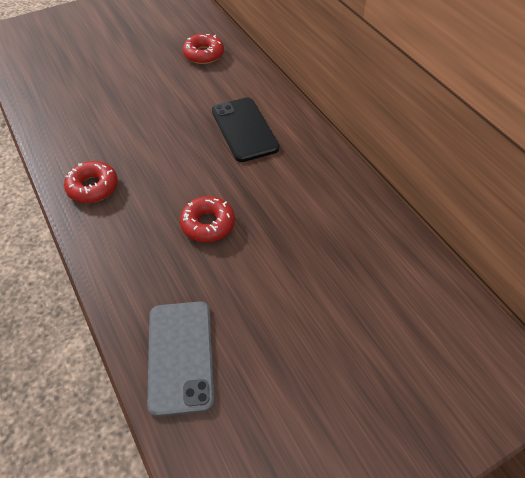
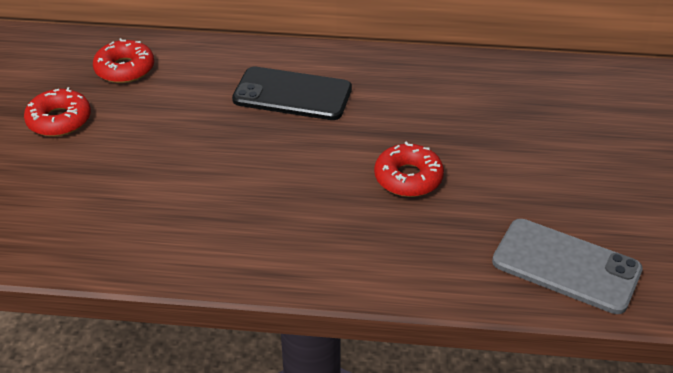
camera: 55 degrees left, 10 degrees down
red donut [64,161,118,203] -> red donut moved to [24,87,91,137]

